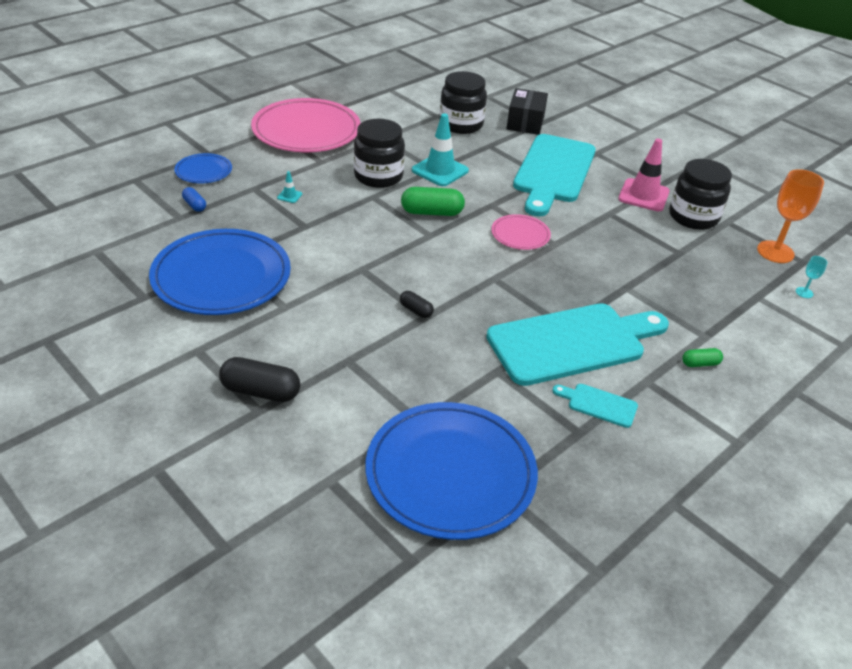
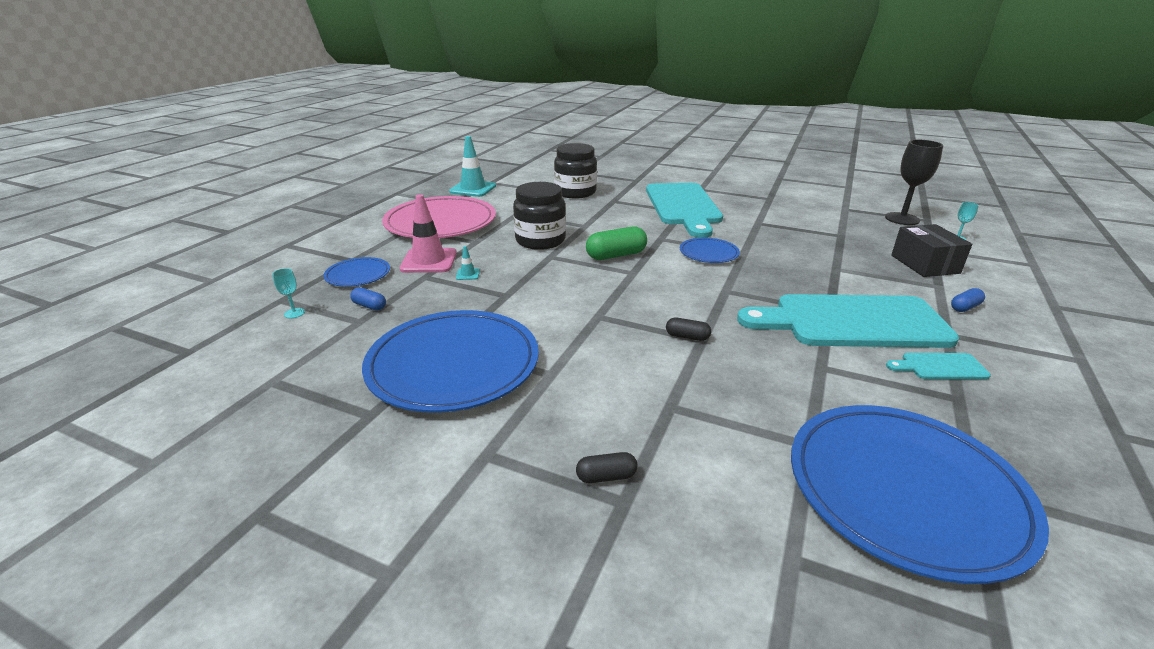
camera: 20 degrees left, 10 degrees down
black capsule [219,357,300,402] -> black capsule [576,452,638,483], size x0.54
turquoise traffic cone [412,113,469,186] -> turquoise traffic cone moved to [449,136,496,197]
turquoise cutting board [486,303,669,386] -> turquoise cutting board turned 135 degrees counterclockwise [737,294,959,348]
pink plate [491,214,551,250] -> blue plate [680,238,740,263]
black box [507,88,548,135] -> black box moved to [891,224,972,277]
pink traffic cone [618,139,670,211] -> pink traffic cone moved to [400,194,457,273]
black jar [669,159,732,230] -> none
green capsule [682,348,723,367] -> blue capsule [951,288,985,312]
orange goblet [757,169,824,263] -> black goblet [885,140,943,225]
none -> turquoise goblet [272,268,305,318]

